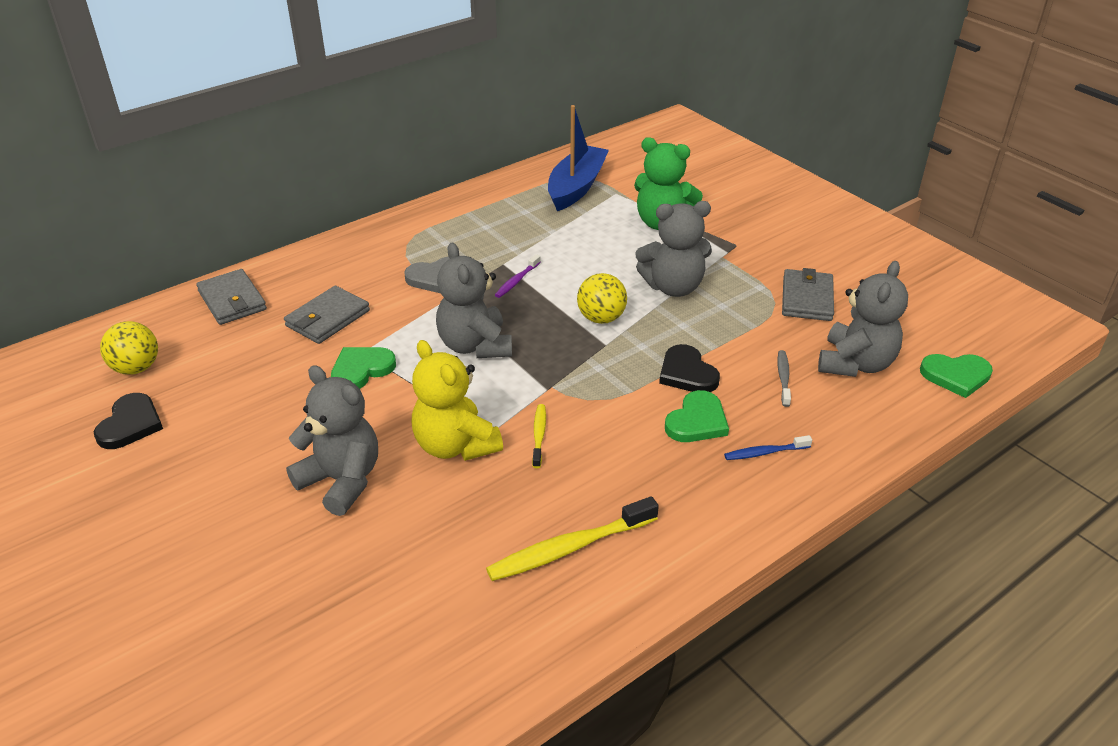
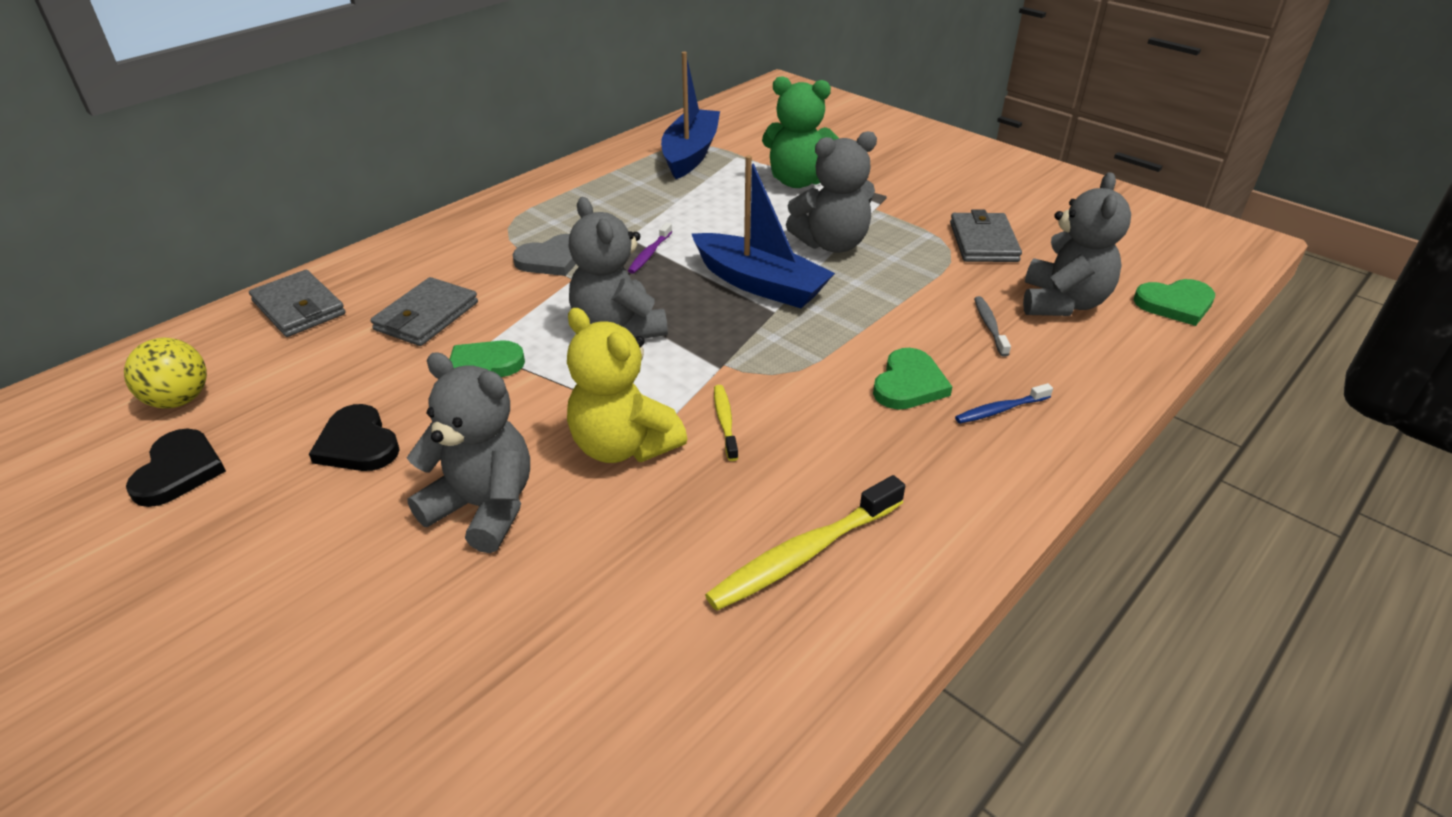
camera: 10 degrees left, 0 degrees up
yellow ball [577,273,627,324] -> blue boat [692,155,835,308]
black heart [659,344,720,392] -> black heart moved to [309,404,400,471]

